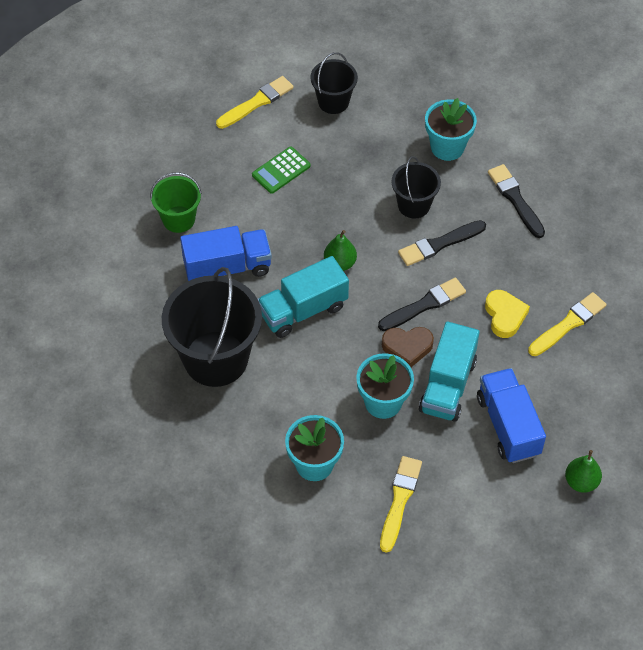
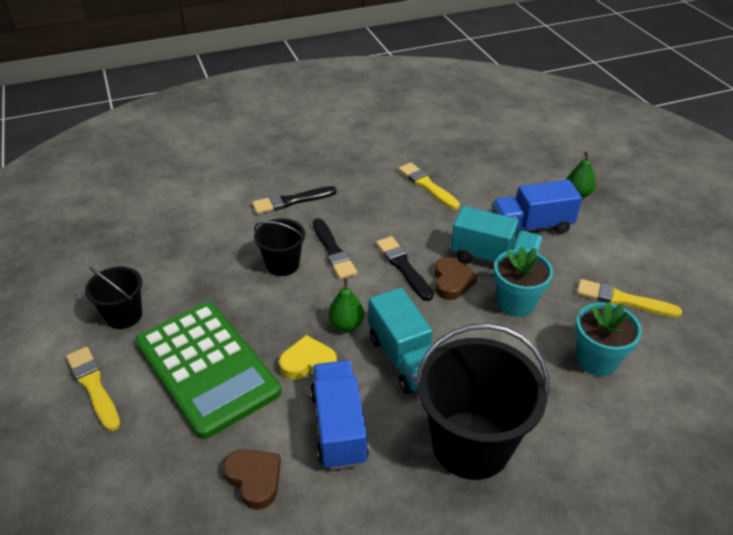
camera: 85 degrees left, 15 degrees down
green bucket [150,172,202,233] -> brown heart [223,449,281,510]
green calculator [252,147,311,194] -> green calculator [135,302,281,439], size x2.35
turquoise flower pot [425,98,477,161] -> none
yellow heart [485,290,530,338] -> yellow heart moved to [279,335,337,380]

